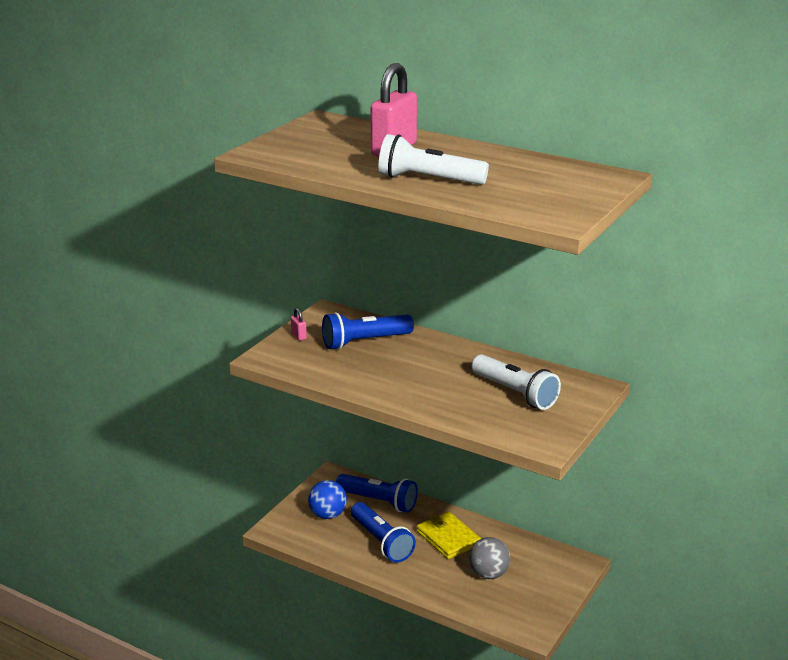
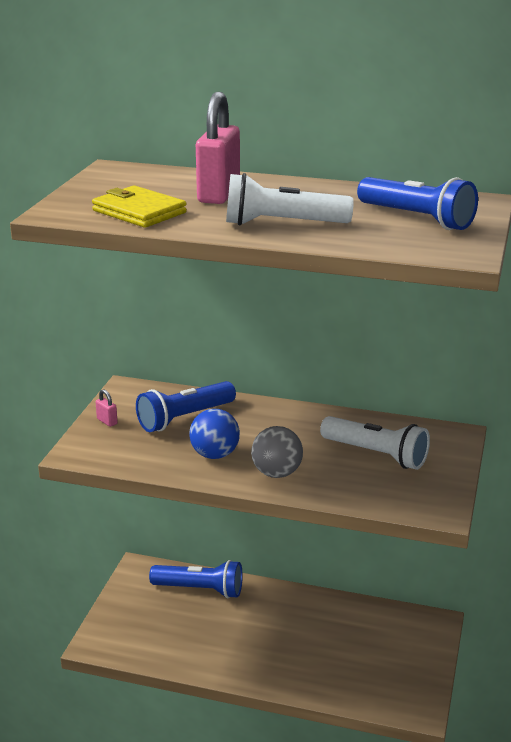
camera: 15 degrees left, 0 degrees up
blue ball [308,480,347,519] -> blue ball moved to [189,409,240,459]
blue flashlight [351,502,416,563] -> blue flashlight moved to [357,177,478,230]
yellow wallet [417,512,481,559] -> yellow wallet moved to [92,185,187,228]
grey ball [469,537,510,579] -> grey ball moved to [251,426,303,478]

